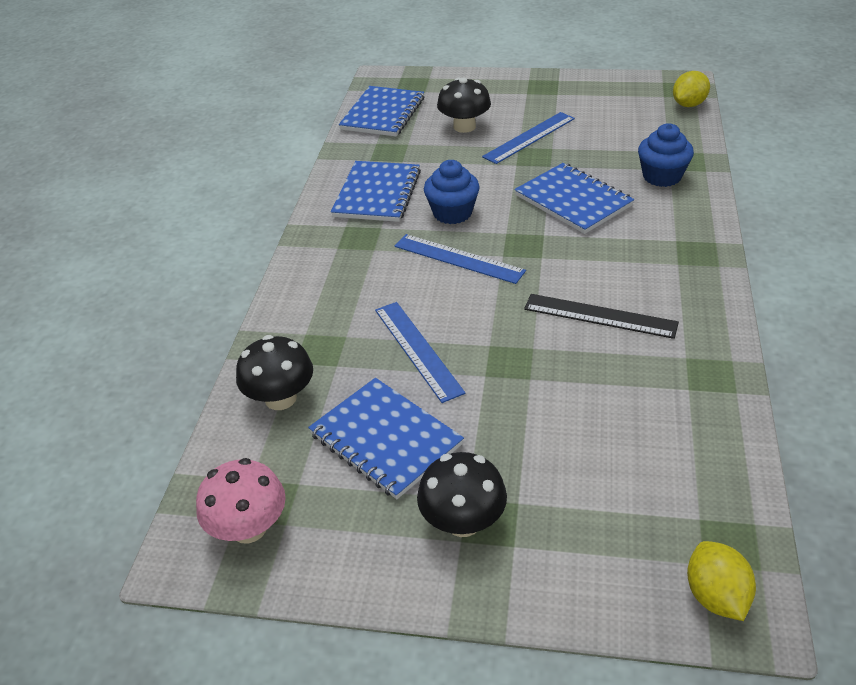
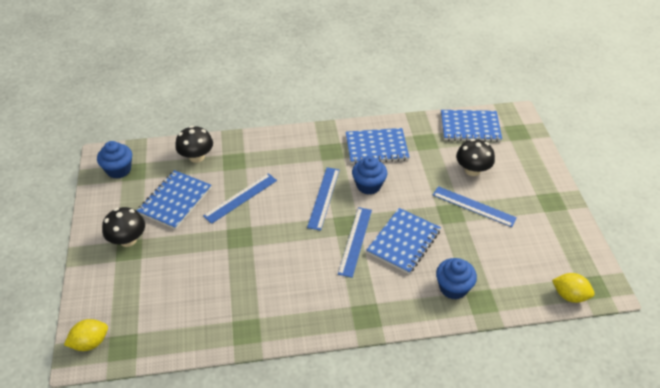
camera: 70 degrees right, 5 degrees up
pink mushroom [196,458,286,544] -> blue cupcake [97,141,132,179]
black ruler [524,294,679,339] -> none
none -> blue ruler [338,207,372,278]

